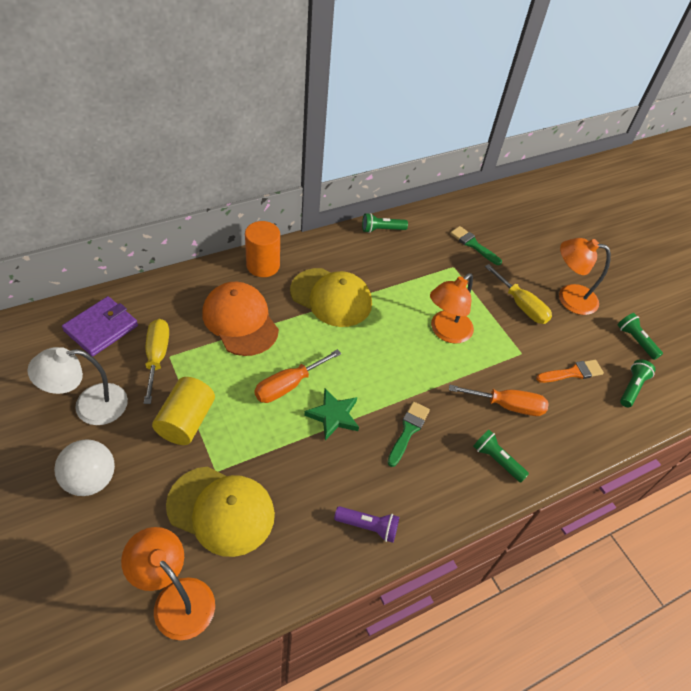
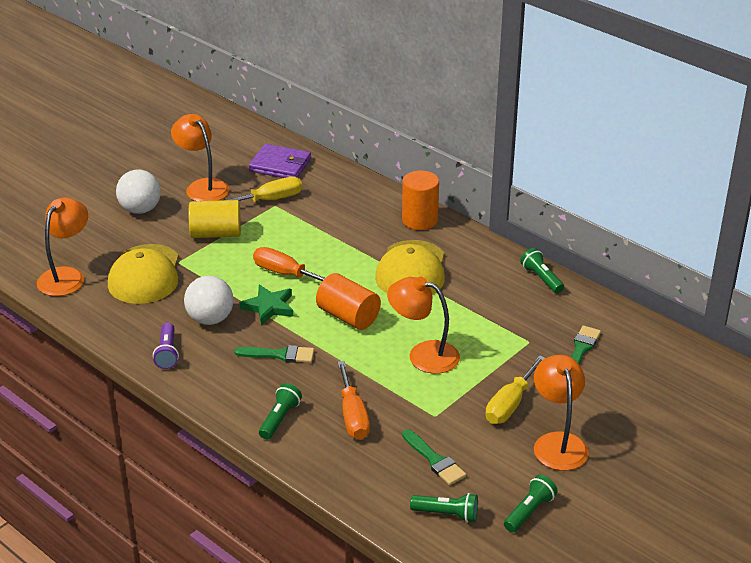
camera: 75 degrees right, 15 degrees down
white lamp [27,347,128,425] -> orange lamp [171,114,229,201]
orange cap [202,282,279,356] -> none
orange brush [536,360,604,383] -> green brush [402,429,466,485]
none -> white ball [184,276,234,325]
none -> orange cylinder [316,273,381,330]

